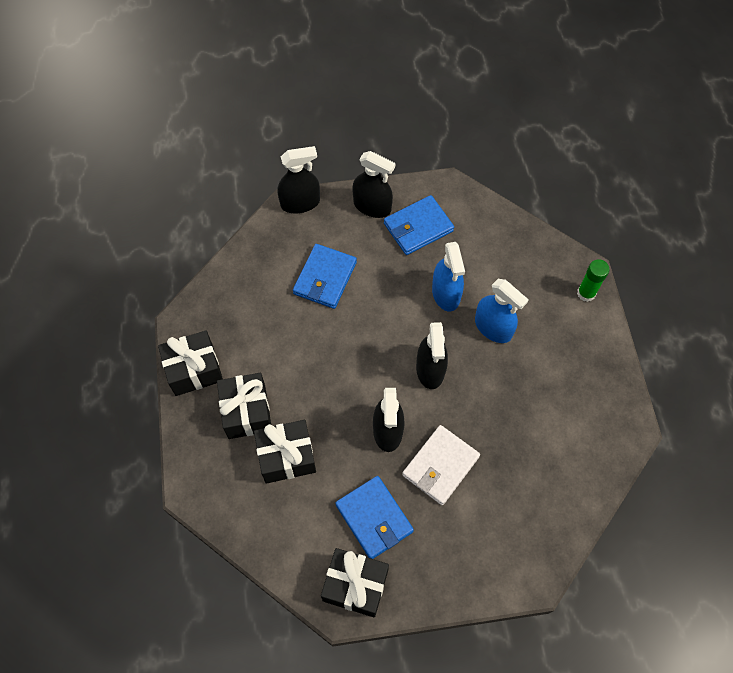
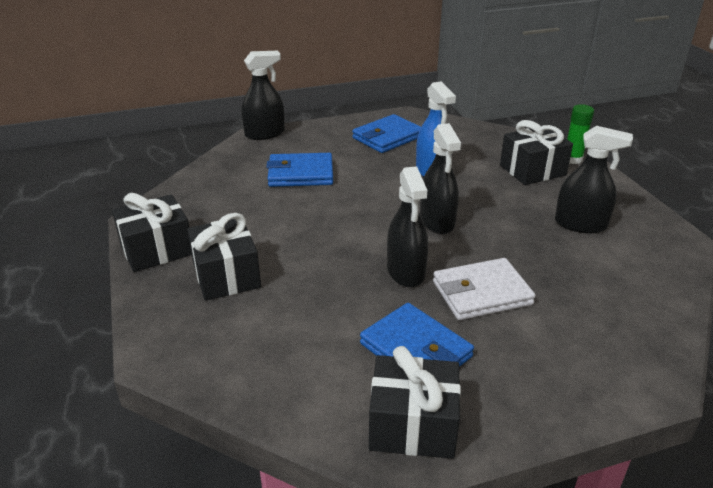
camera: 10 degrees left, 30 degrees down
black gift [254,420,316,484] -> black gift moved to [500,120,573,185]
blue wallet [293,244,357,309] -> blue wallet turned 75 degrees clockwise [266,153,333,187]
black spray bottle [352,151,395,218] -> black spray bottle moved to [555,126,633,233]
white wallet [402,425,480,505] -> white wallet turned 45 degrees clockwise [433,258,536,320]
blue spray bottle [475,279,529,343] -> none

